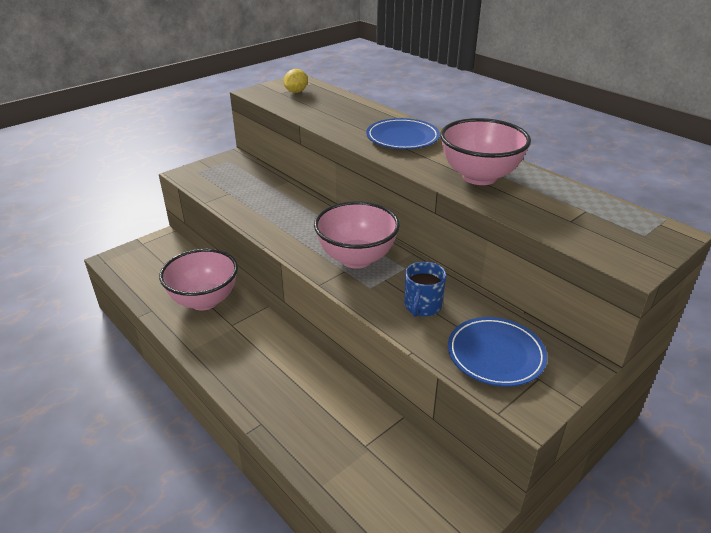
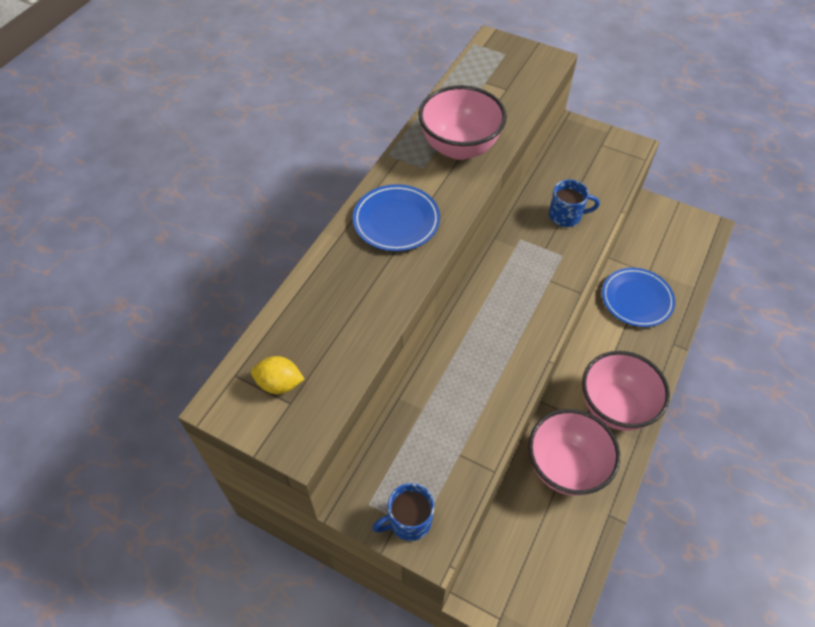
camera: 110 degrees left, 20 degrees up
pink bowl [314,201,400,269] -> pink bowl moved to [582,351,670,431]
blue plate [448,317,547,387] -> blue plate moved to [602,268,675,327]
none -> blue mug [372,483,435,541]

